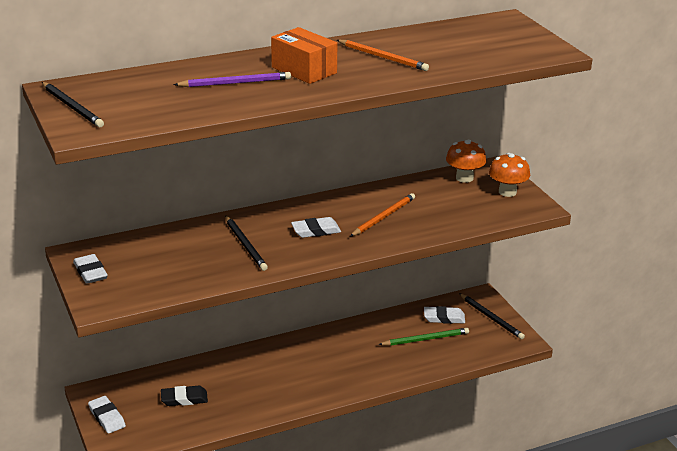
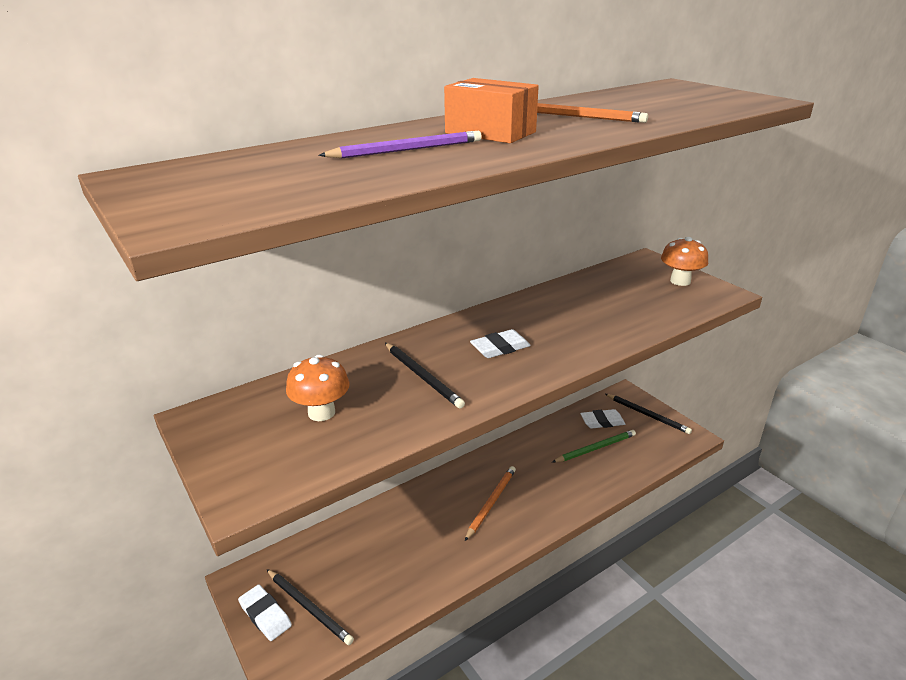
camera: 10 degrees left, 0 degrees up
black pencil [42,82,104,127] -> black pencil moved to [267,569,354,645]
white eraser [73,254,108,284] -> none
black eraser [161,386,208,406] -> none
orange pencil [350,193,415,236] -> orange pencil moved to [465,466,516,541]
orange mushroom [446,140,486,183] -> orange mushroom moved to [286,354,350,421]

